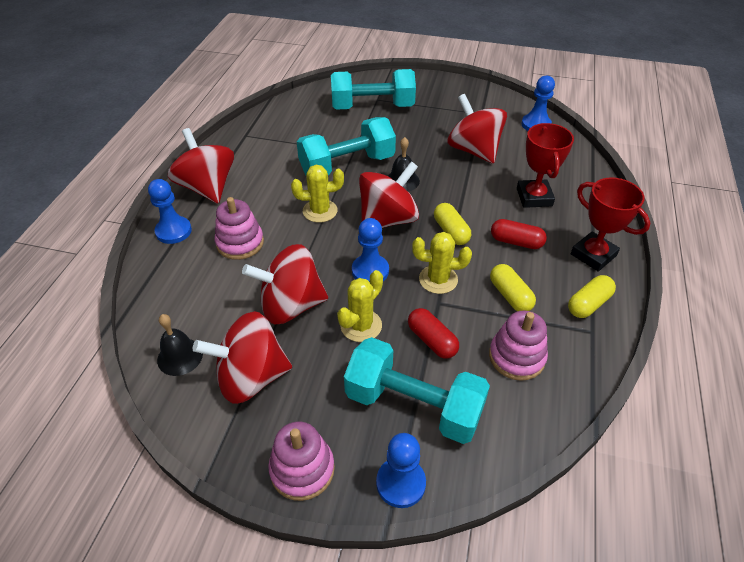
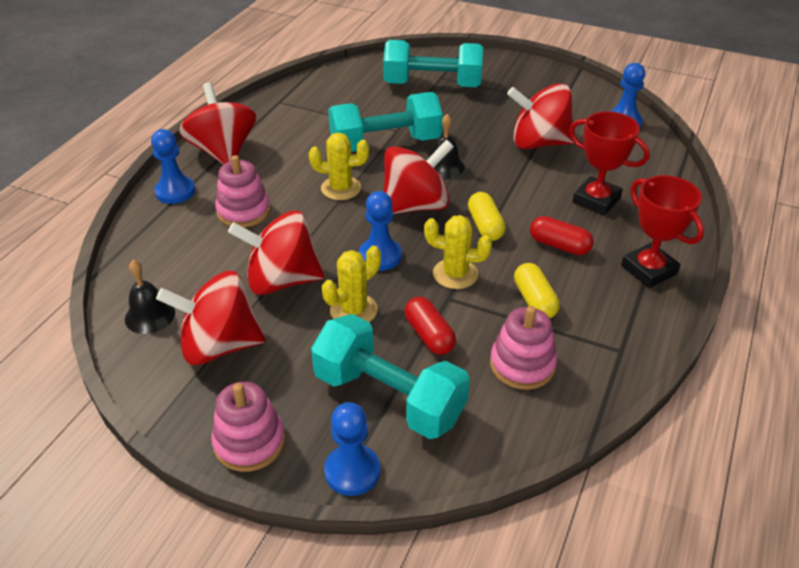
camera: 10 degrees right, 5 degrees down
red spinning top [448,94,507,164] -> red spinning top turned 60 degrees counterclockwise [507,83,574,149]
red trophy [517,123,574,208] -> red trophy turned 60 degrees counterclockwise [569,111,650,215]
yellow capsule [568,275,616,318] -> none

